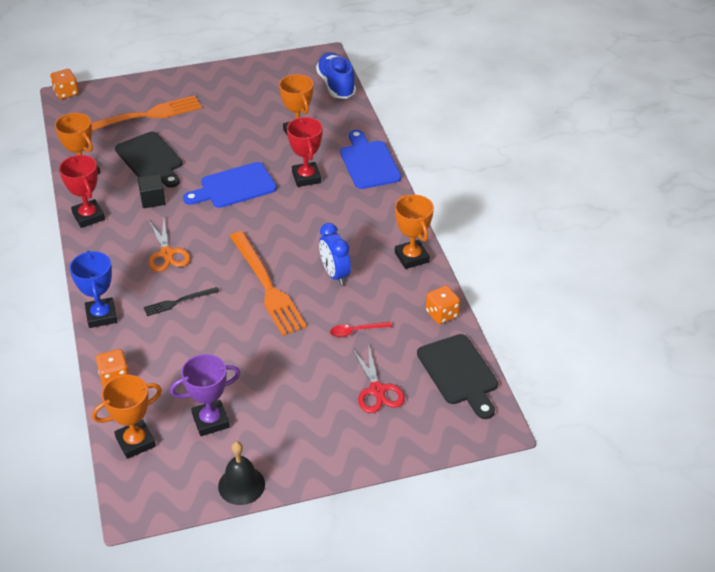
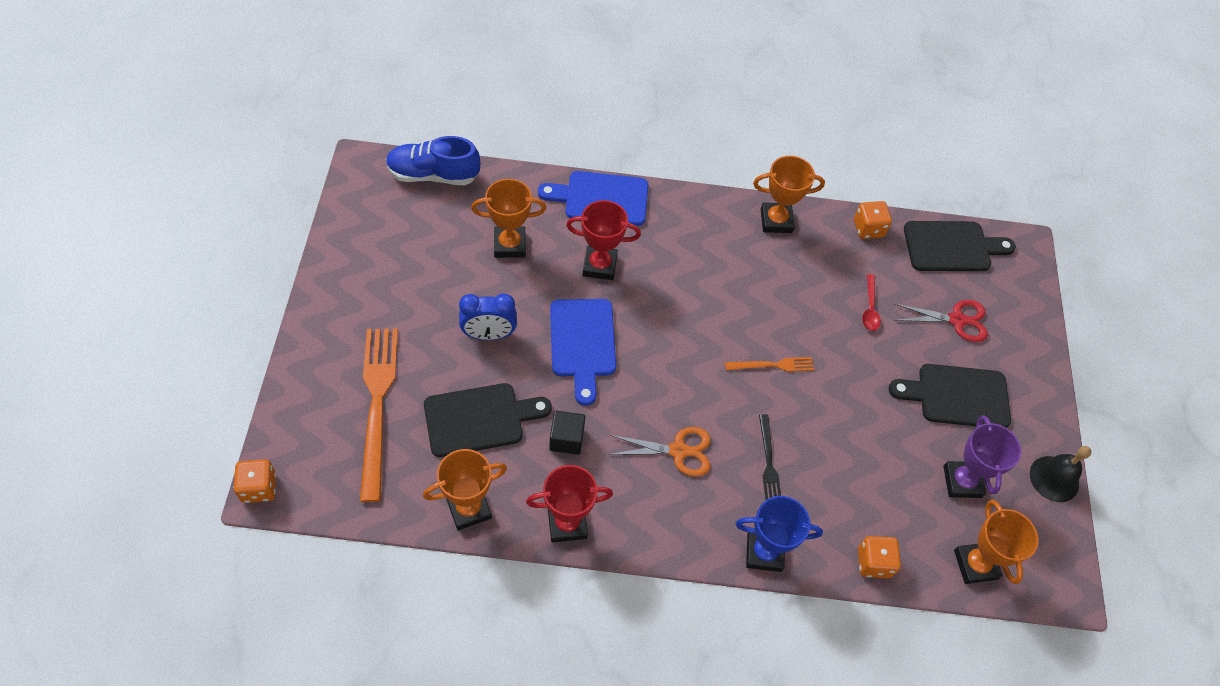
camera: 75 degrees left, 15 degrees up
orange fork [230,231,307,336] -> orange fork [725,357,814,372], size x0.49
blue clock [319,223,351,285] -> blue clock moved to [459,293,517,340]
none -> black cutting board [889,364,1011,428]

